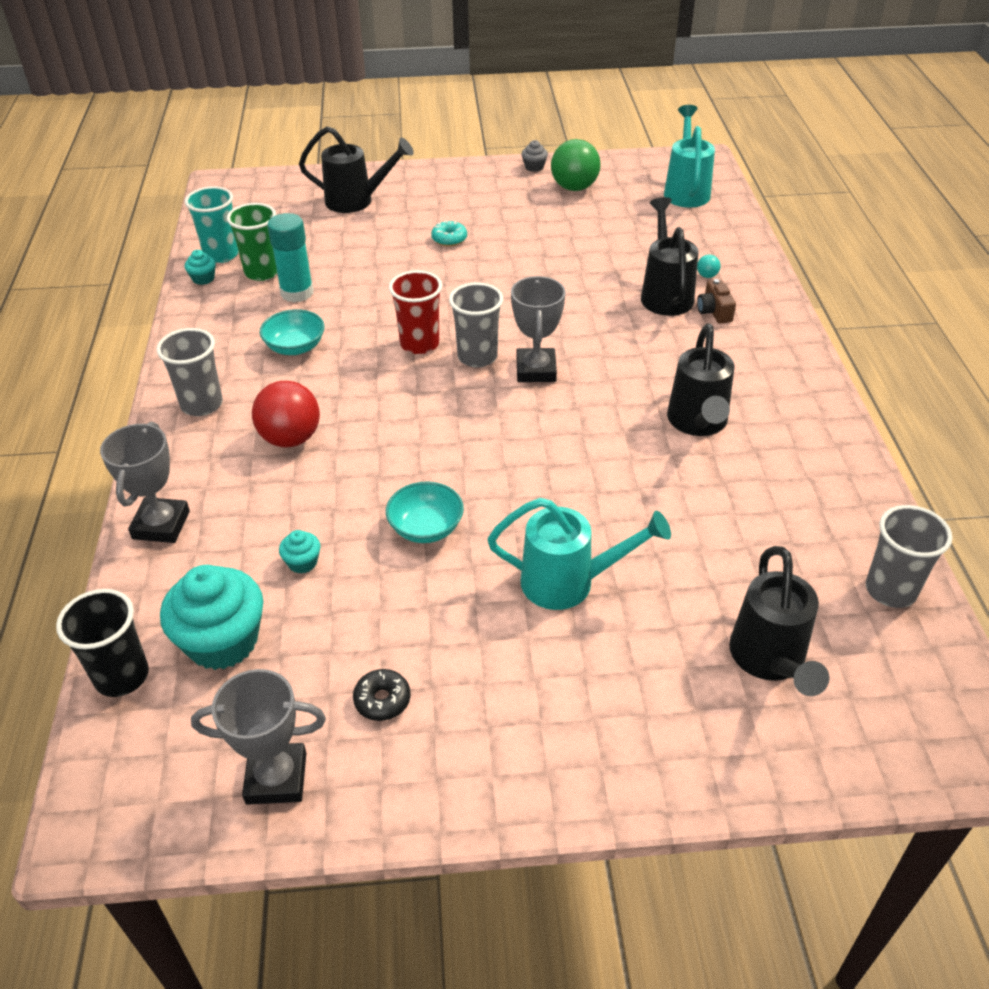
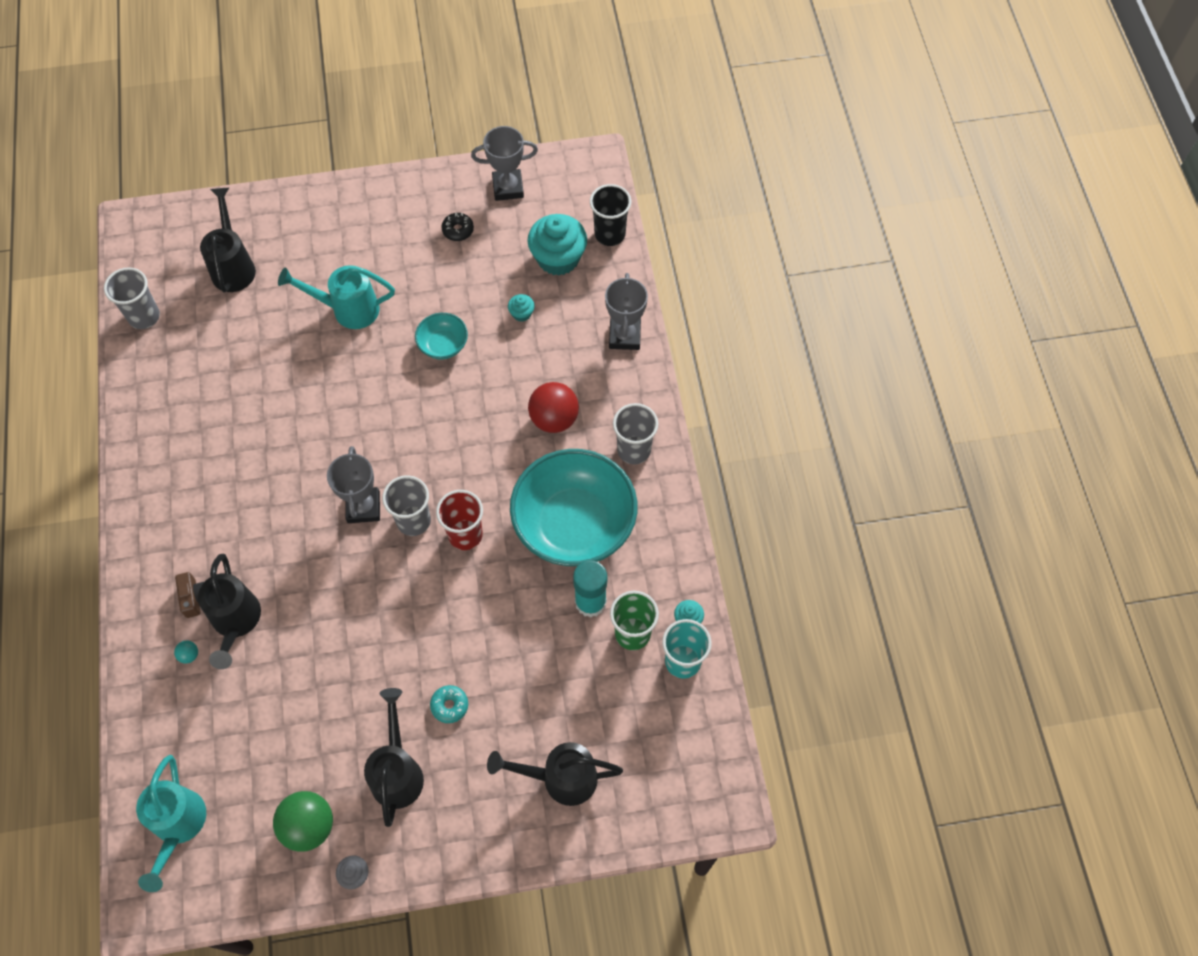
camera: 175 degrees right, 20 degrees up
turquoise bowl [260,309,325,355] -> turquoise bowl [510,449,637,566], size x2.22
black watering can [667,324,734,436] -> black watering can moved to [364,688,424,827]

